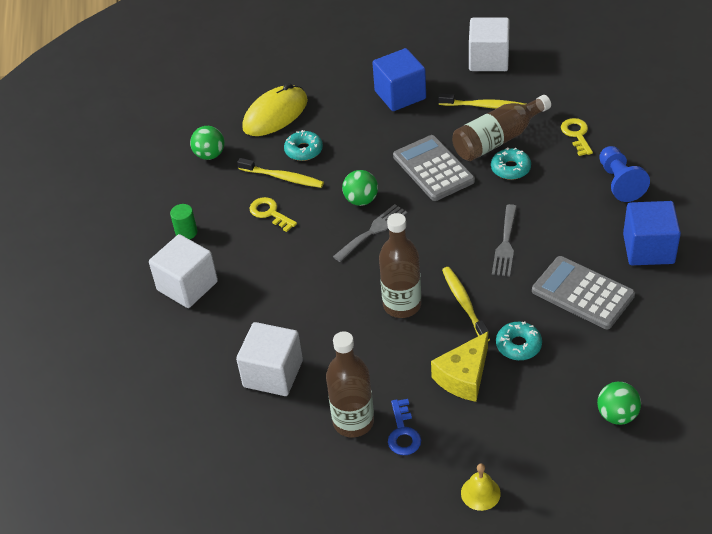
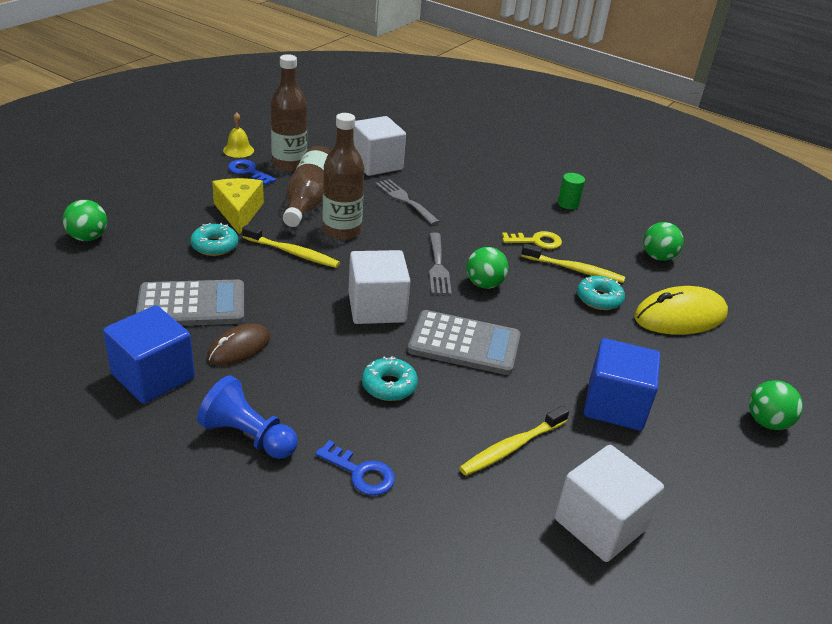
camera: 125 degrees right, 10 degrees down
white cube [149,234,218,308] -> white cube moved to [349,250,411,324]
yellow toothbrush [237,158,324,188] -> yellow toothbrush turned 135 degrees counterclockwise [521,243,625,283]
yellow mouse [242,83,308,136] -> yellow mouse turned 75 degrees clockwise [634,286,728,335]
brown bottle [452,95,551,161] -> brown bottle moved to [283,146,331,227]
yellow bell [461,463,501,511] -> yellow bell moved to [223,112,254,158]
grey fork [492,204,517,276] -> grey fork moved to [375,179,440,225]
yellow key [561,118,593,156] -> blue key [315,440,395,496]
none -> brown mouse [207,323,270,366]
none -> green ball [749,380,803,430]

